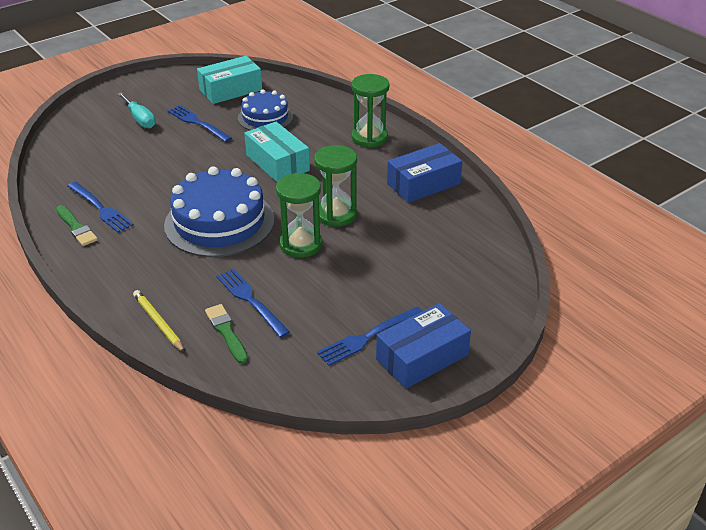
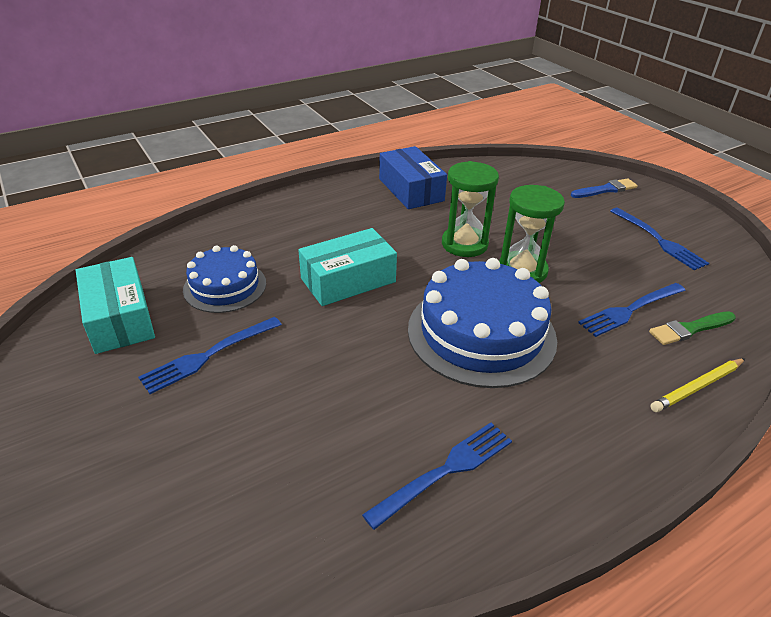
camera: 85 degrees left, 0 degrees up
green brush [56,205,98,246] -> none
turquoise screwdriver [118,92,156,128] -> none
green hourglass [351,74,389,148] -> none
blue box [376,303,471,389] -> none
none -> blue brush [571,178,637,198]

